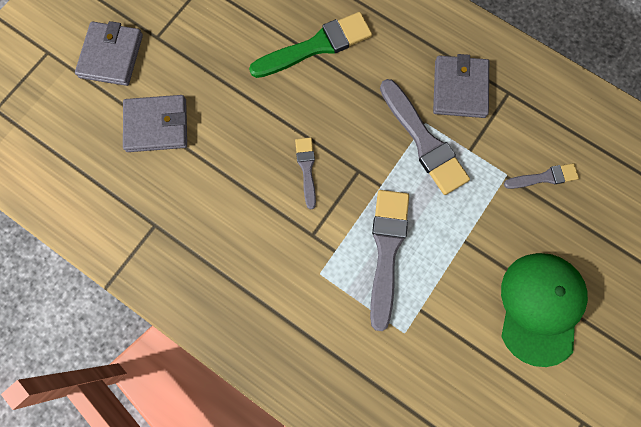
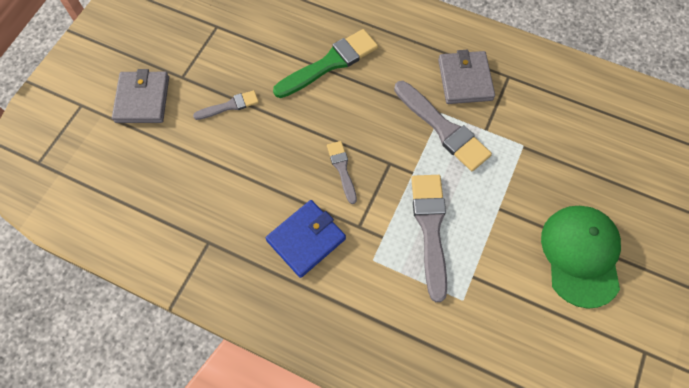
camera: 10 degrees left, 10 degrees down
grey wallet [123,95,187,152] -> none
grey brush [504,163,579,189] -> grey brush moved to [193,90,259,120]
none -> blue wallet [266,200,346,278]

